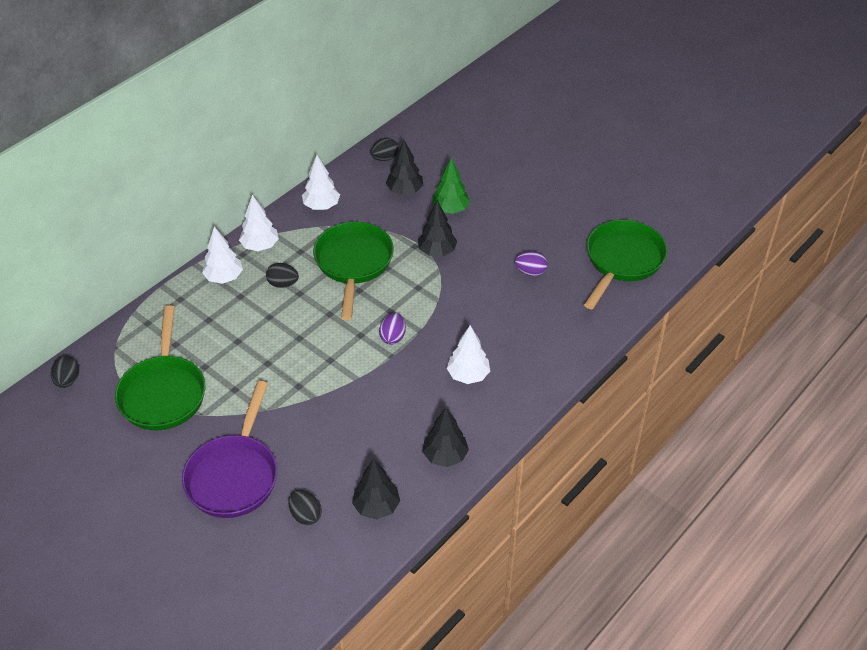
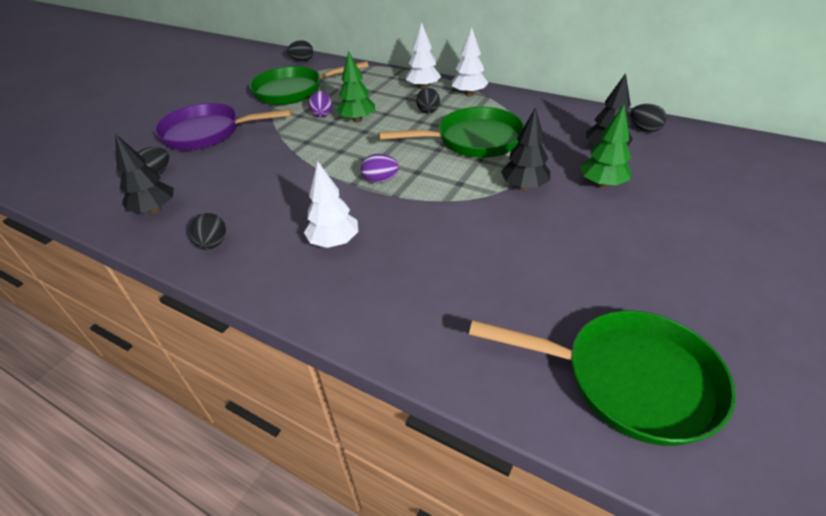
camera: 80 degrees right, 5 degrees down
white tree [302,155,340,210] -> none
black tree [423,407,469,467] -> black egg [190,213,226,250]
purple egg [515,251,548,276] -> purple egg moved to [308,91,332,117]
none -> green tree [336,51,375,122]

